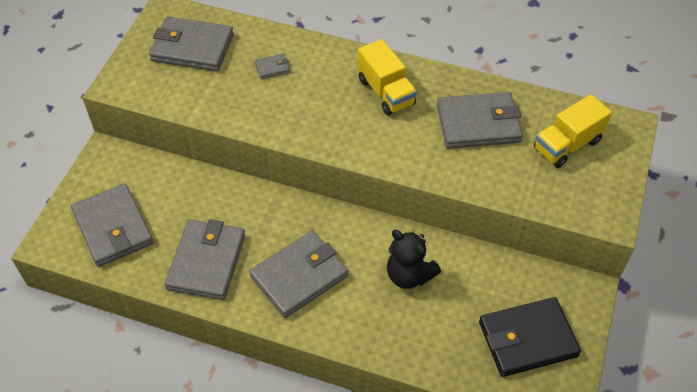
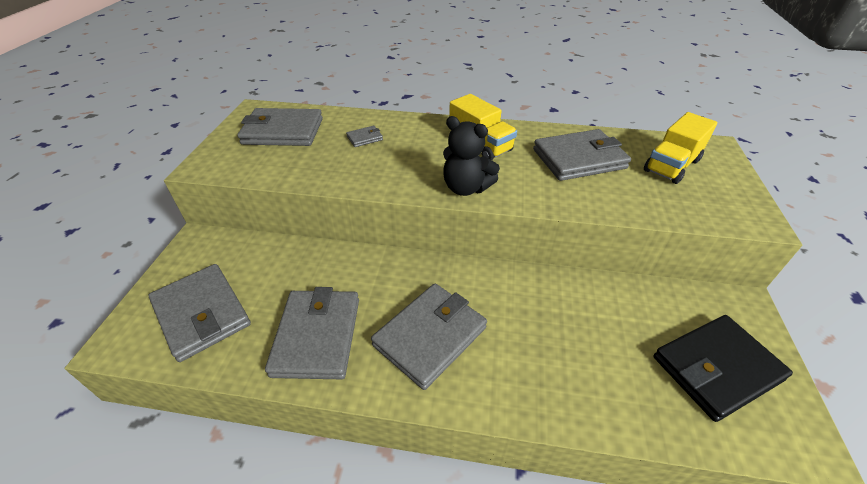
camera: 10 degrees left, 10 degrees down
black teddy bear [387,230,441,289] -> black teddy bear moved to [443,116,500,196]

